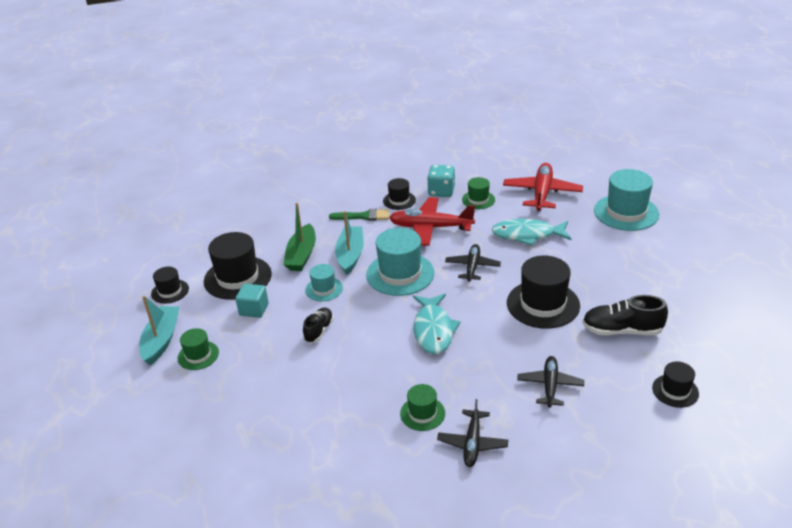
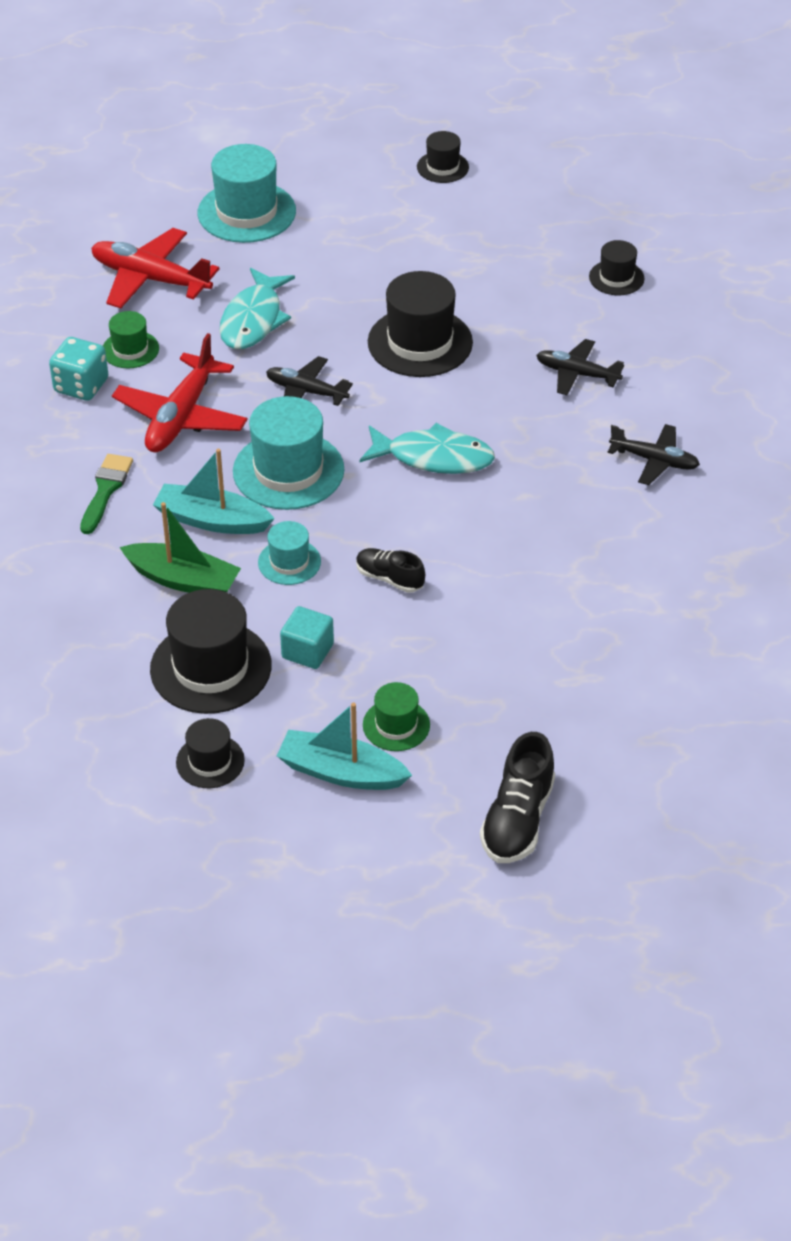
camera: 80 degrees left, 10 degrees up
black hat [383,178,416,210] -> black hat moved to [417,131,469,183]
green hat [400,384,445,431] -> none
black shoe [582,295,668,335] -> black shoe moved to [480,732,555,863]

